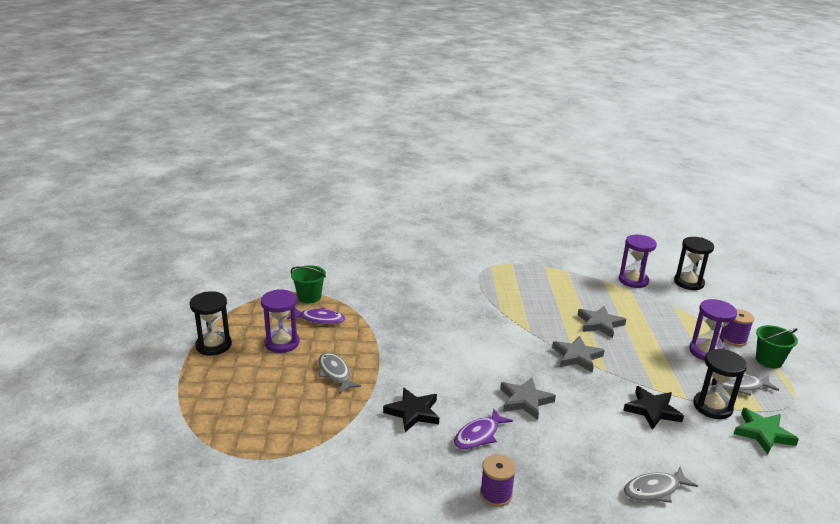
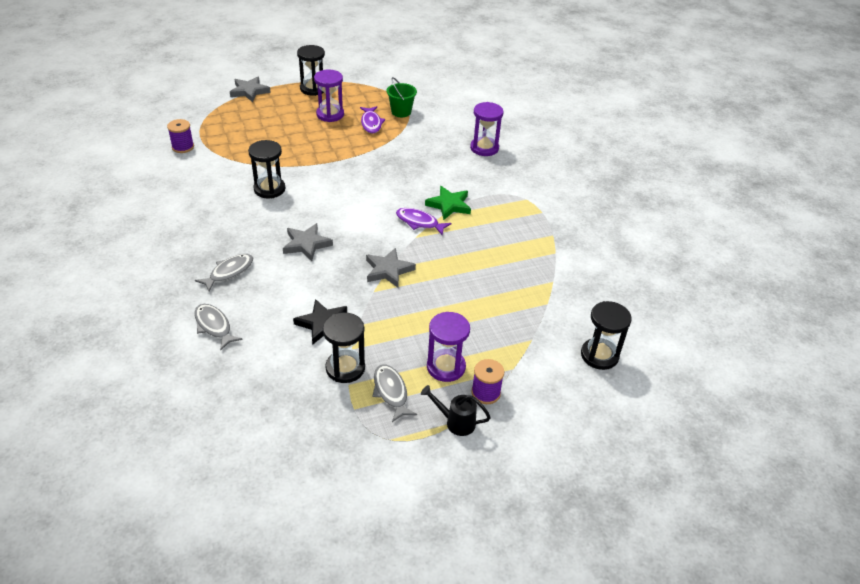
camera: 70 degrees right, 15 degrees up
grey fish [318,353,361,394] -> grey fish moved to [195,254,253,292]
black star [383,387,439,432] -> black hourglass [248,140,285,198]
purple fish [454,409,513,449] -> purple fish moved to [396,208,452,236]
purple spool [480,454,516,507] -> purple spool moved to [167,119,194,153]
grey star [578,306,626,338] -> grey star moved to [230,77,271,102]
purple hourglass [619,235,657,288] -> purple hourglass moved to [470,102,503,156]
green star [734,408,799,454] -> green star moved to [425,186,471,220]
green bucket [756,325,798,368] -> black watering can [421,385,491,436]

